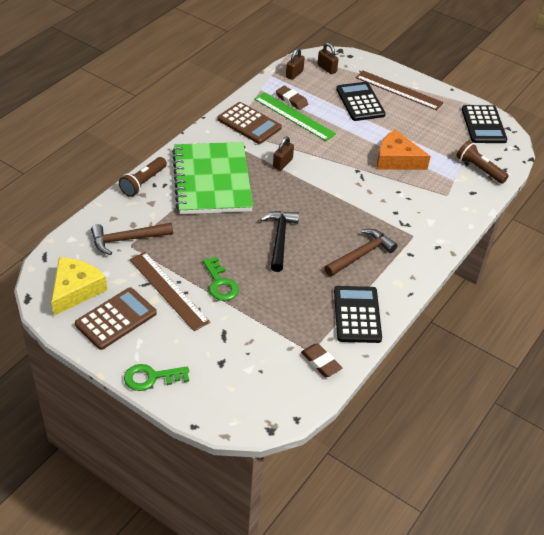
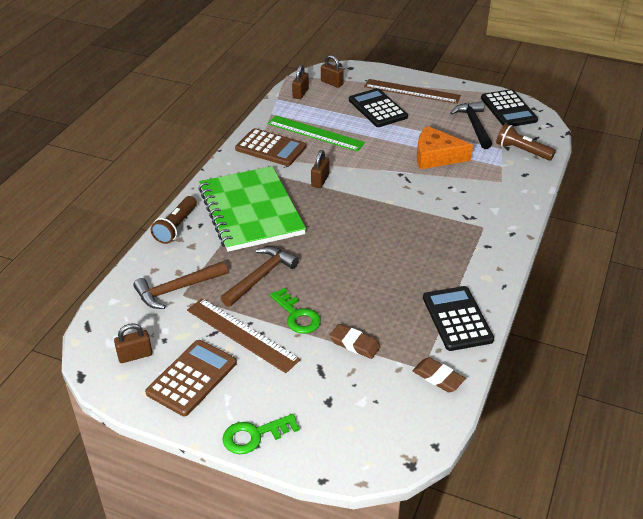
camera: 10 degrees left, 5 degrees down
yellow cheese [51,257,107,316] -> brown padlock [114,323,152,363]
black hammer [260,211,299,272] -> black hammer moved to [450,101,492,149]
brown eraser [276,86,308,110] -> brown eraser moved to [329,324,381,359]
brown hammer [324,229,397,276] -> brown hammer moved to [221,247,299,307]

